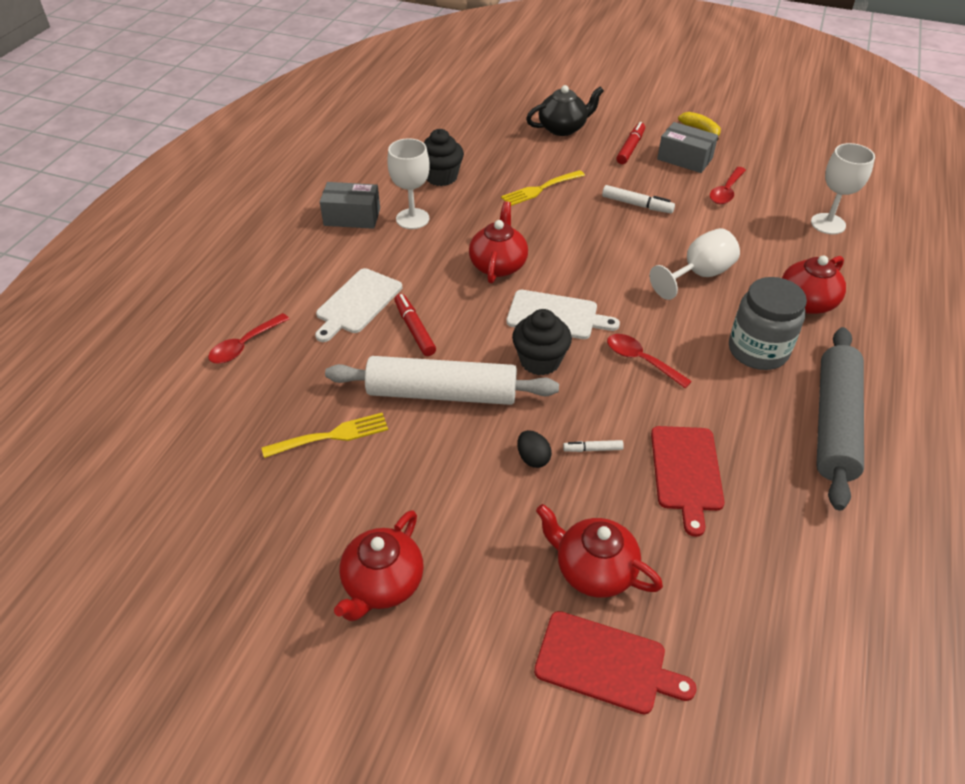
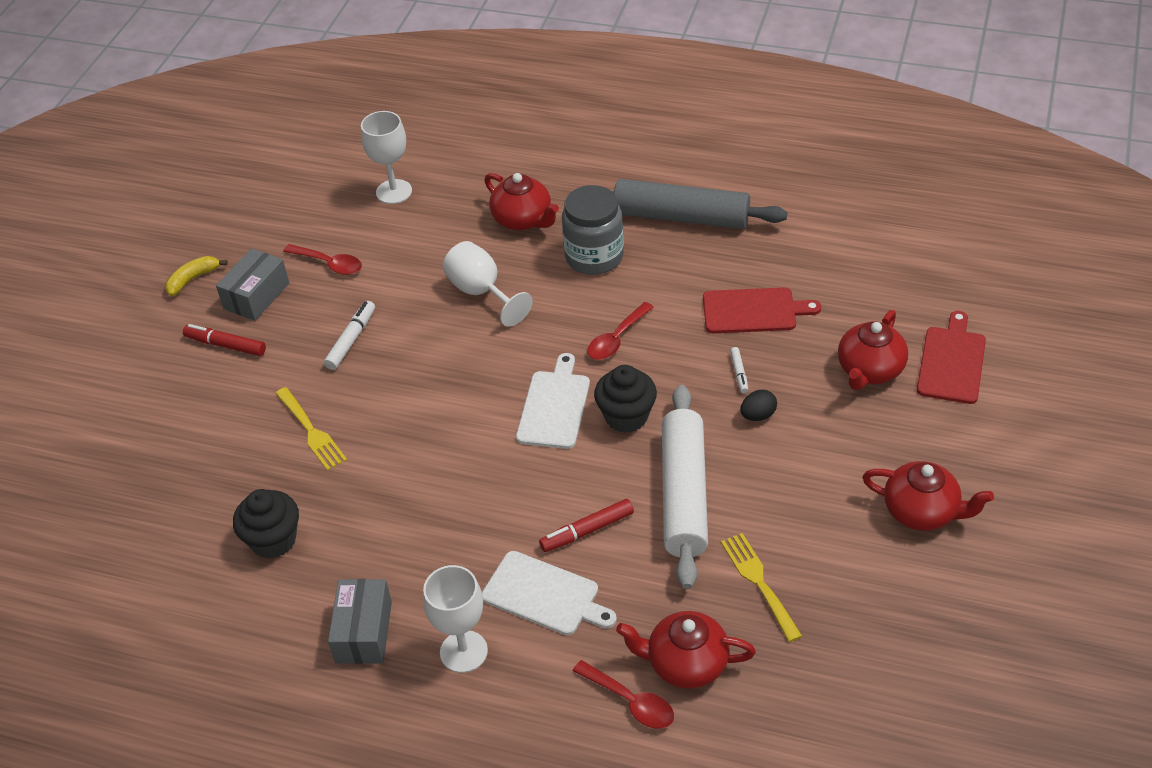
camera: 90 degrees left, 0 degrees up
white goblet [387,138,430,229] -> white goblet moved to [423,565,488,673]
red teapot [469,201,528,283] -> red teapot moved to [616,611,756,688]
black teapot [526,85,604,136] -> none

